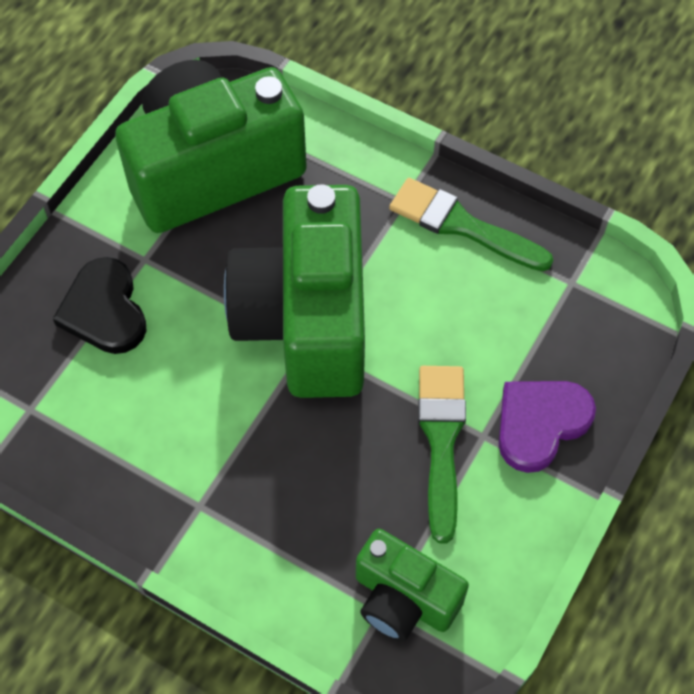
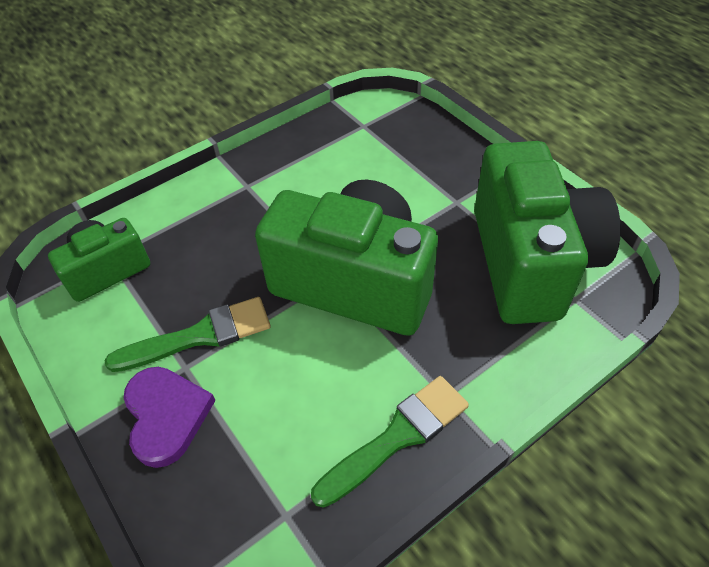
camera: 115 degrees right, 10 degrees down
black heart [53,257,146,354] -> none
green brush [418,366,466,544] -> green brush turned 45 degrees counterclockwise [105,297,270,372]

